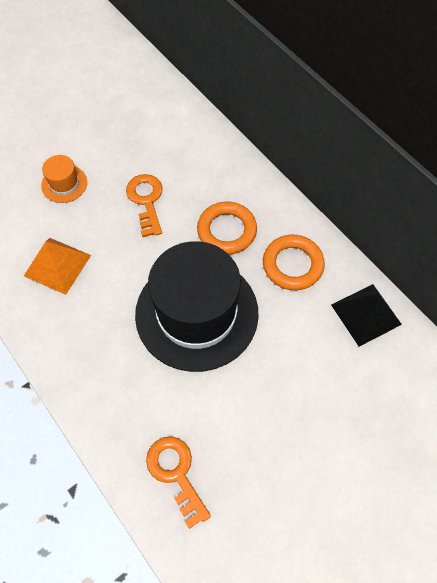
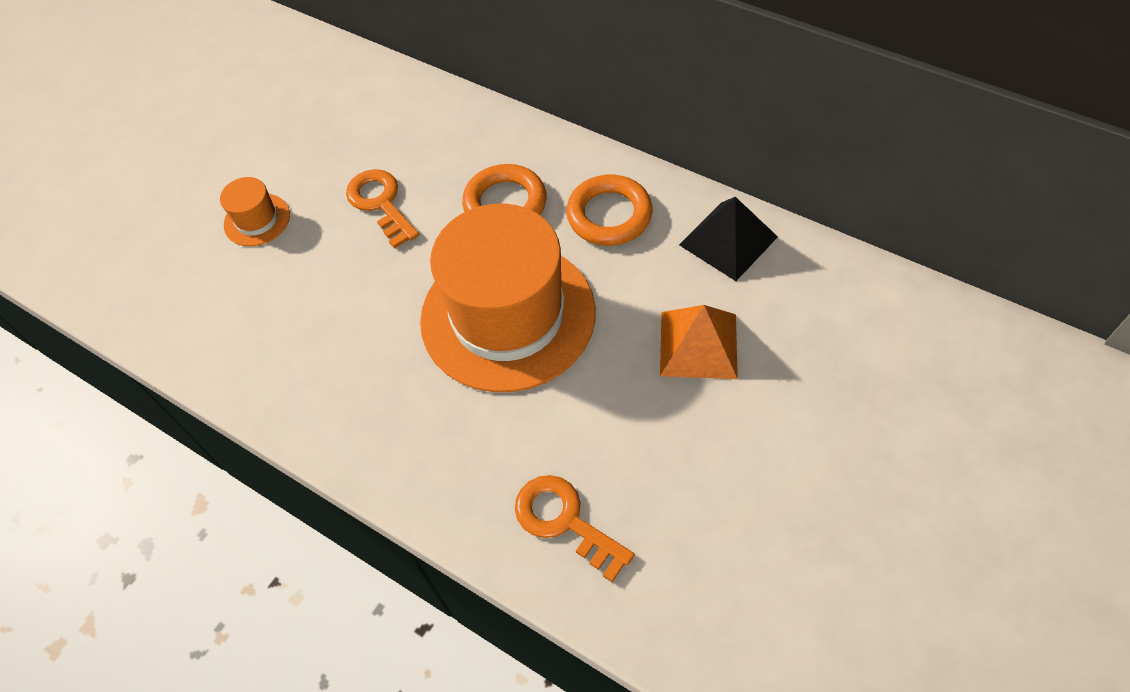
camera: 15 degrees left, 5 degrees down
orange pyramid [24,238,91,295] -> orange pyramid moved to [660,305,738,379]
black hat [135,241,259,372] -> orange hat [420,204,596,392]

